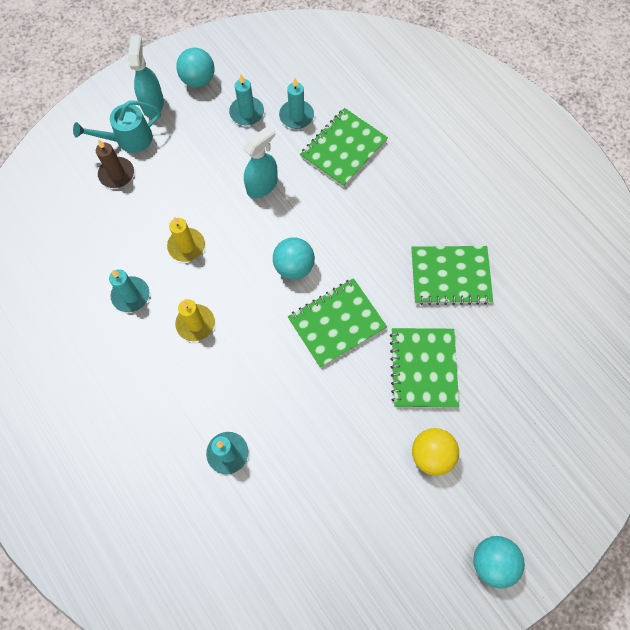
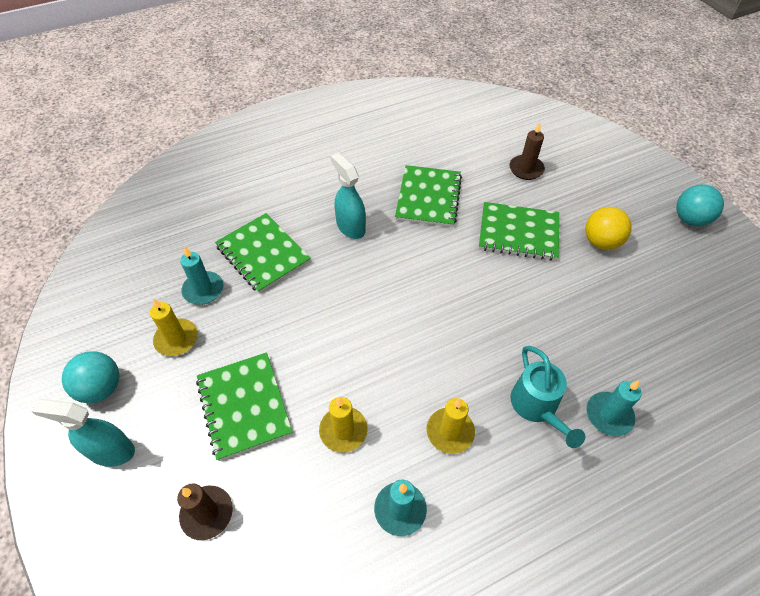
camera: 80 degrees left, 15 degrees down
turquoise watering can [73,100,161,153] -> turquoise watering can moved to [511,346,585,448]
turquoise candle [229,74,264,126] -> yellow candle [150,298,198,356]
turquoise spray bottle [243,125,278,198] -> turquoise spray bottle moved to [330,152,366,239]
turquoise ball [273,237,315,280] -> none
green notebook [288,278,387,368] -> green notebook moved to [196,352,292,461]
none -> brown candle [509,122,545,180]

